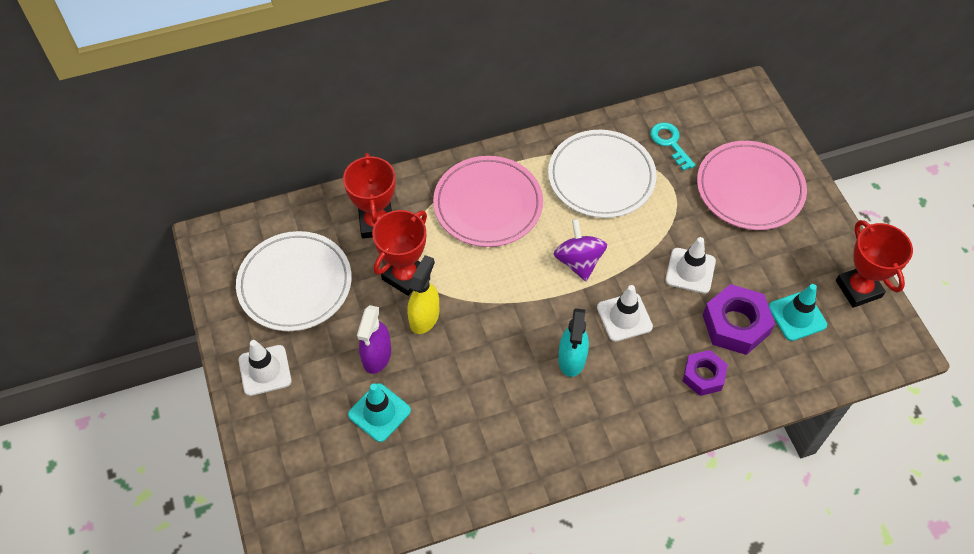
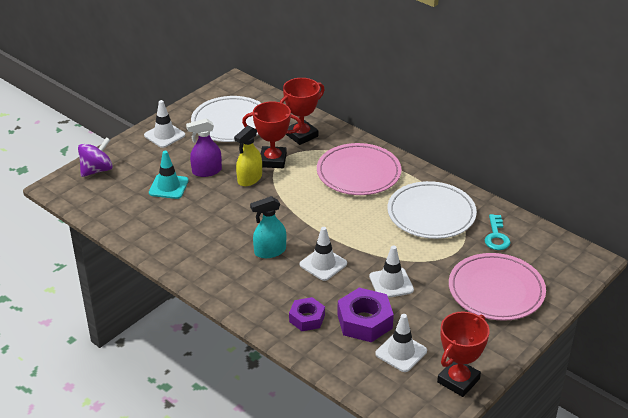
camera: 60 degrees right, 20 degrees down
yellow spray bottle [407,255,439,334] -> yellow spray bottle turned 135 degrees clockwise [234,126,262,186]
purple spinning top [554,219,607,281] -> purple spinning top moved to [78,137,113,177]
turquoise key [650,122,695,171] -> turquoise key turned 150 degrees clockwise [485,214,510,250]
turquoise traffic cone [769,284,827,341] -> white traffic cone [375,314,427,372]

